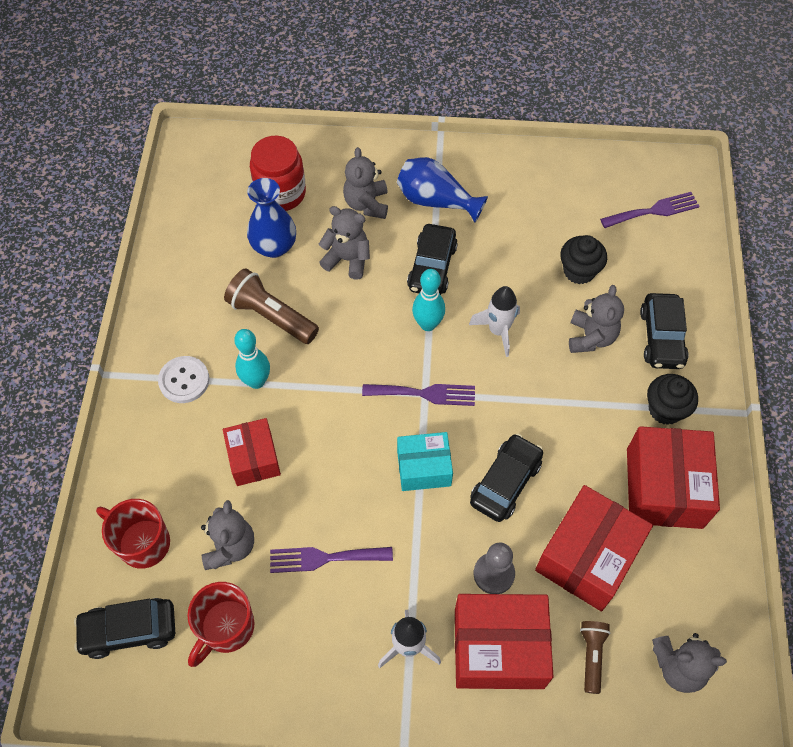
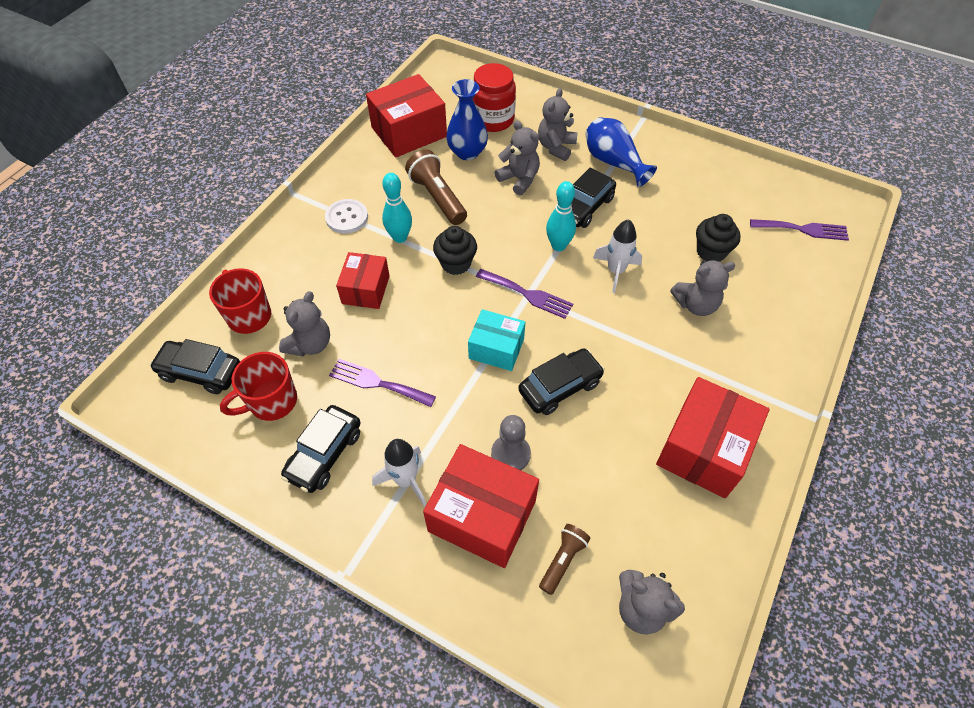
camera: 25 degrees right, 5 degrees down
red box [535,485,653,611] -> red box moved to [366,74,447,157]
grey teddy bear [569,285,624,353] -> grey teddy bear turned 45 degrees clockwise [670,260,736,316]
black car [640,293,689,369] -> black car moved to [281,405,360,493]
black cupcake [647,374,698,425] -> black cupcake moved to [433,226,477,275]

